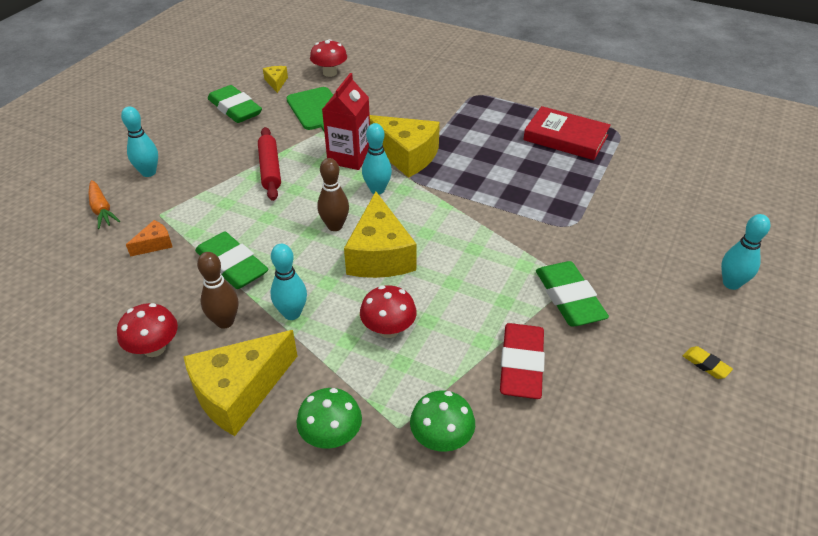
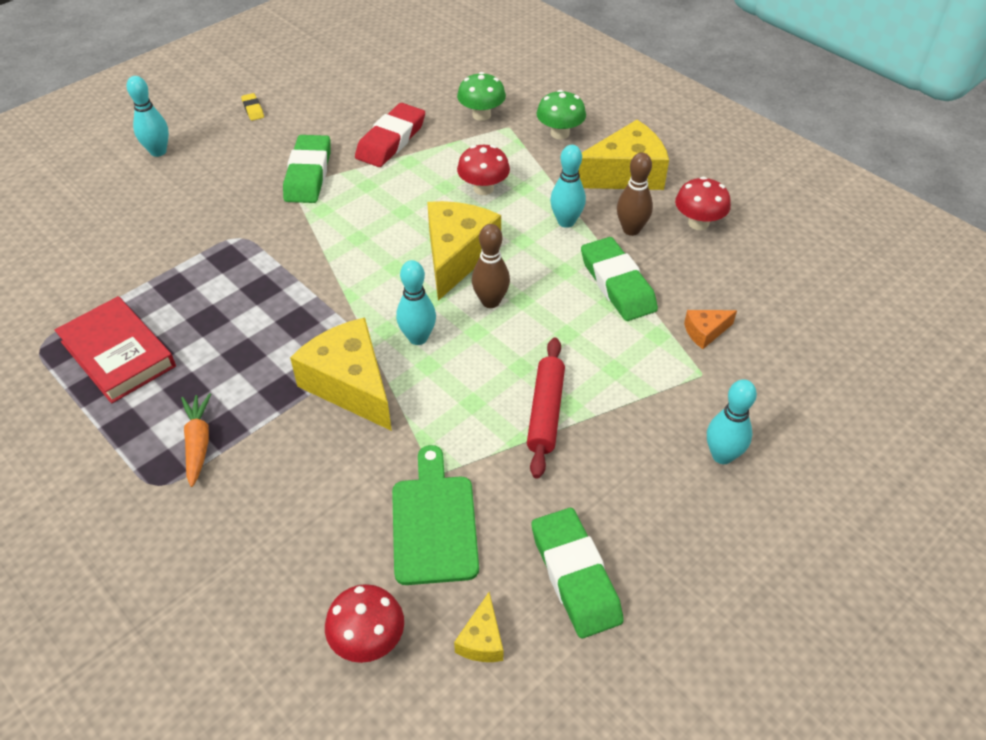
camera: 160 degrees left, 5 degrees up
orange carrot [89,180,120,229] -> orange carrot moved to [181,393,211,487]
red carton [322,73,370,170] -> none

